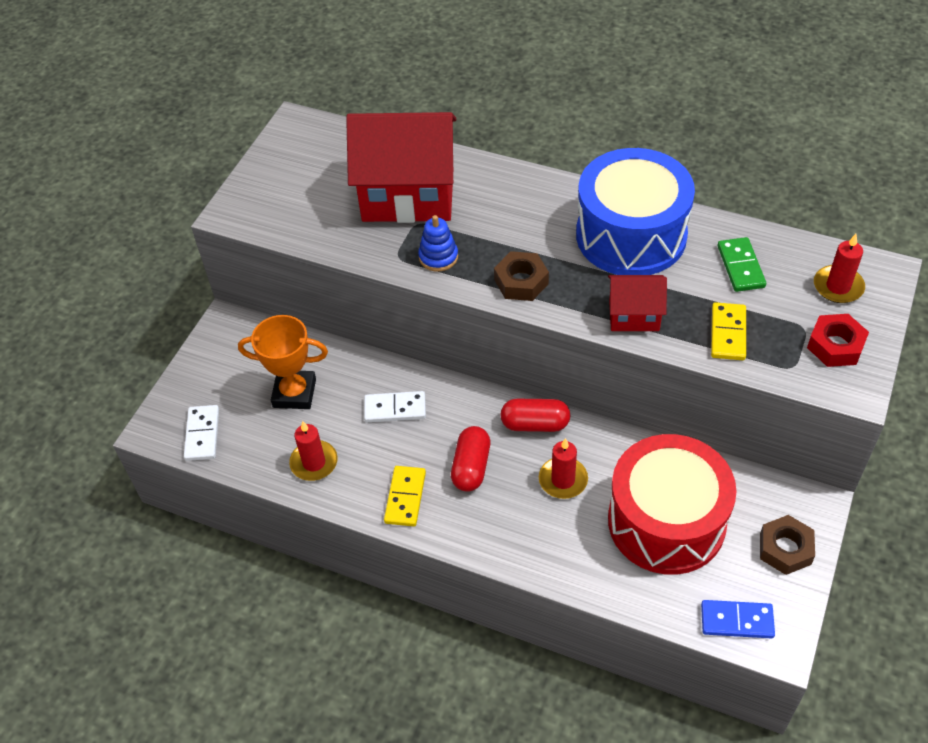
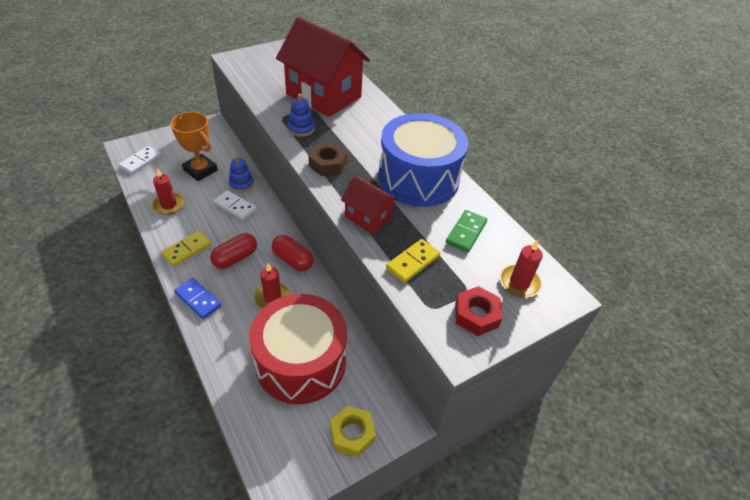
camera: 30 degrees right, 5 degrees down
blue domino [701,600,775,639] -> blue domino moved to [174,278,222,319]
brown nut [760,515,815,575] -> yellow nut [330,406,376,457]
none -> blue stacking toy [228,155,254,192]

